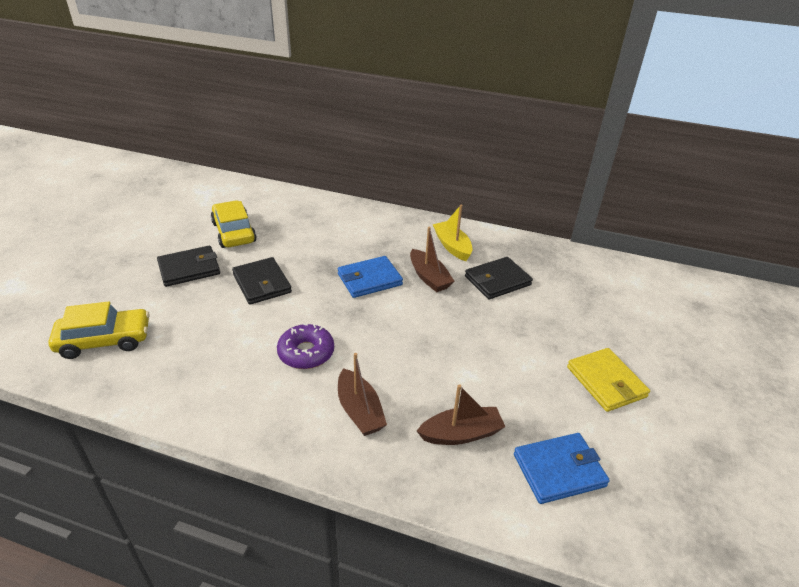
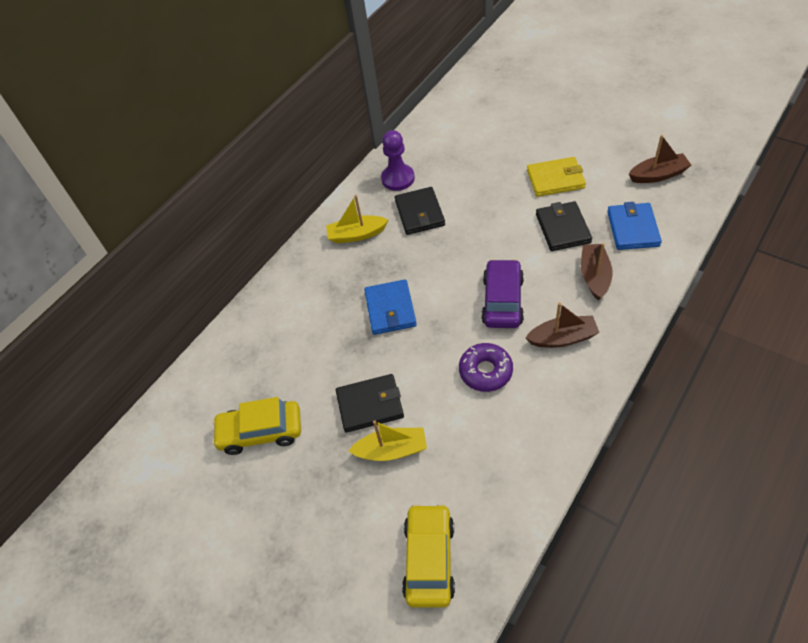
camera: 65 degrees left, 15 degrees up
black wallet [157,246,220,287] -> black wallet moved to [536,201,592,251]
brown boat [410,227,454,292] -> brown boat moved to [629,135,691,183]
none -> yellow boat [348,420,427,461]
none -> purple pawn [381,130,415,191]
none -> purple car [481,259,524,328]

